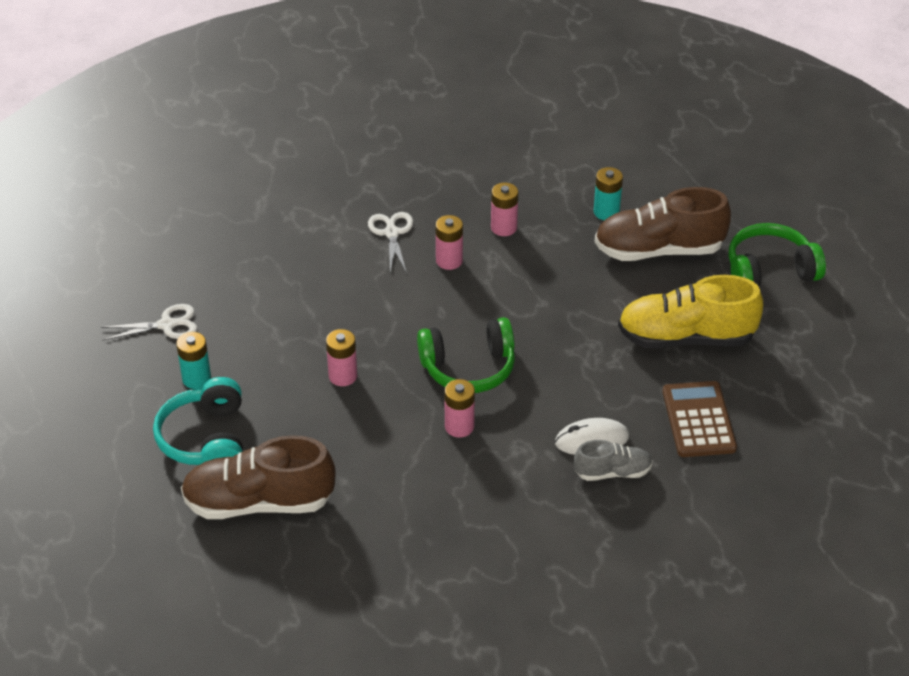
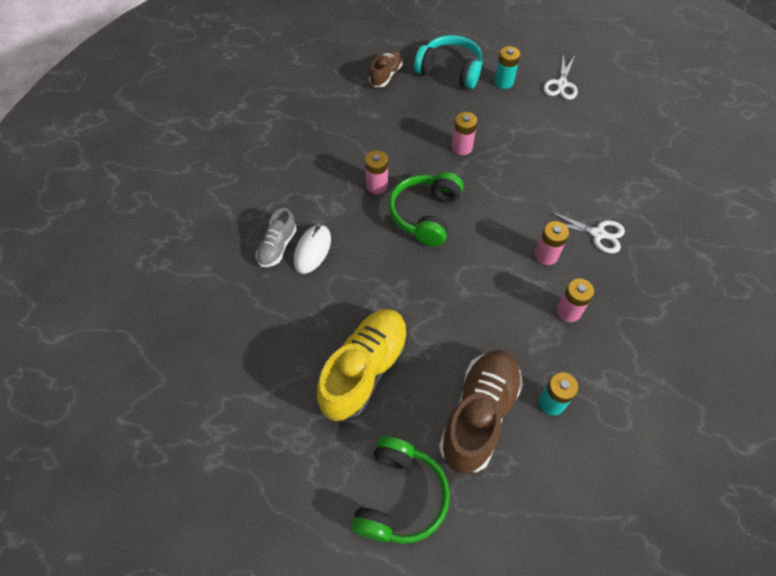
camera: 120 degrees right, 15 degrees up
brown shoe [181,435,335,519] -> brown shoe [369,50,402,87], size x0.53
brown calculator [662,381,737,457] -> none

